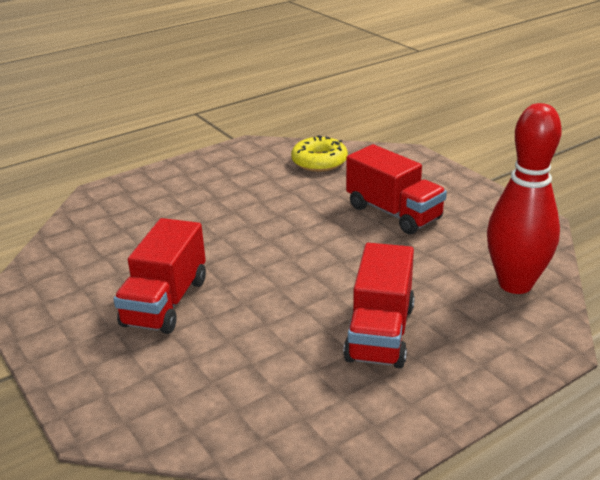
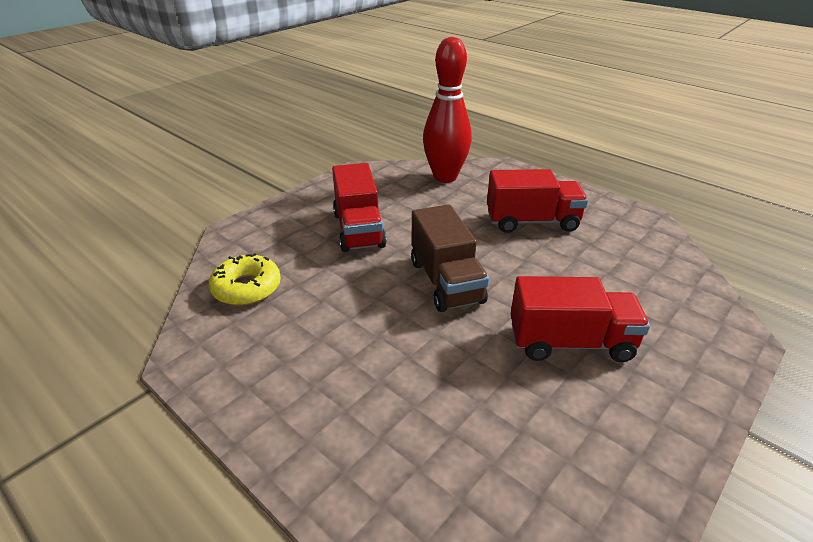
camera: 105 degrees left, 5 degrees up
red truck [346,144,447,234] -> red truck turned 135 degrees clockwise [332,163,387,252]
none -> brown truck [411,204,489,312]

